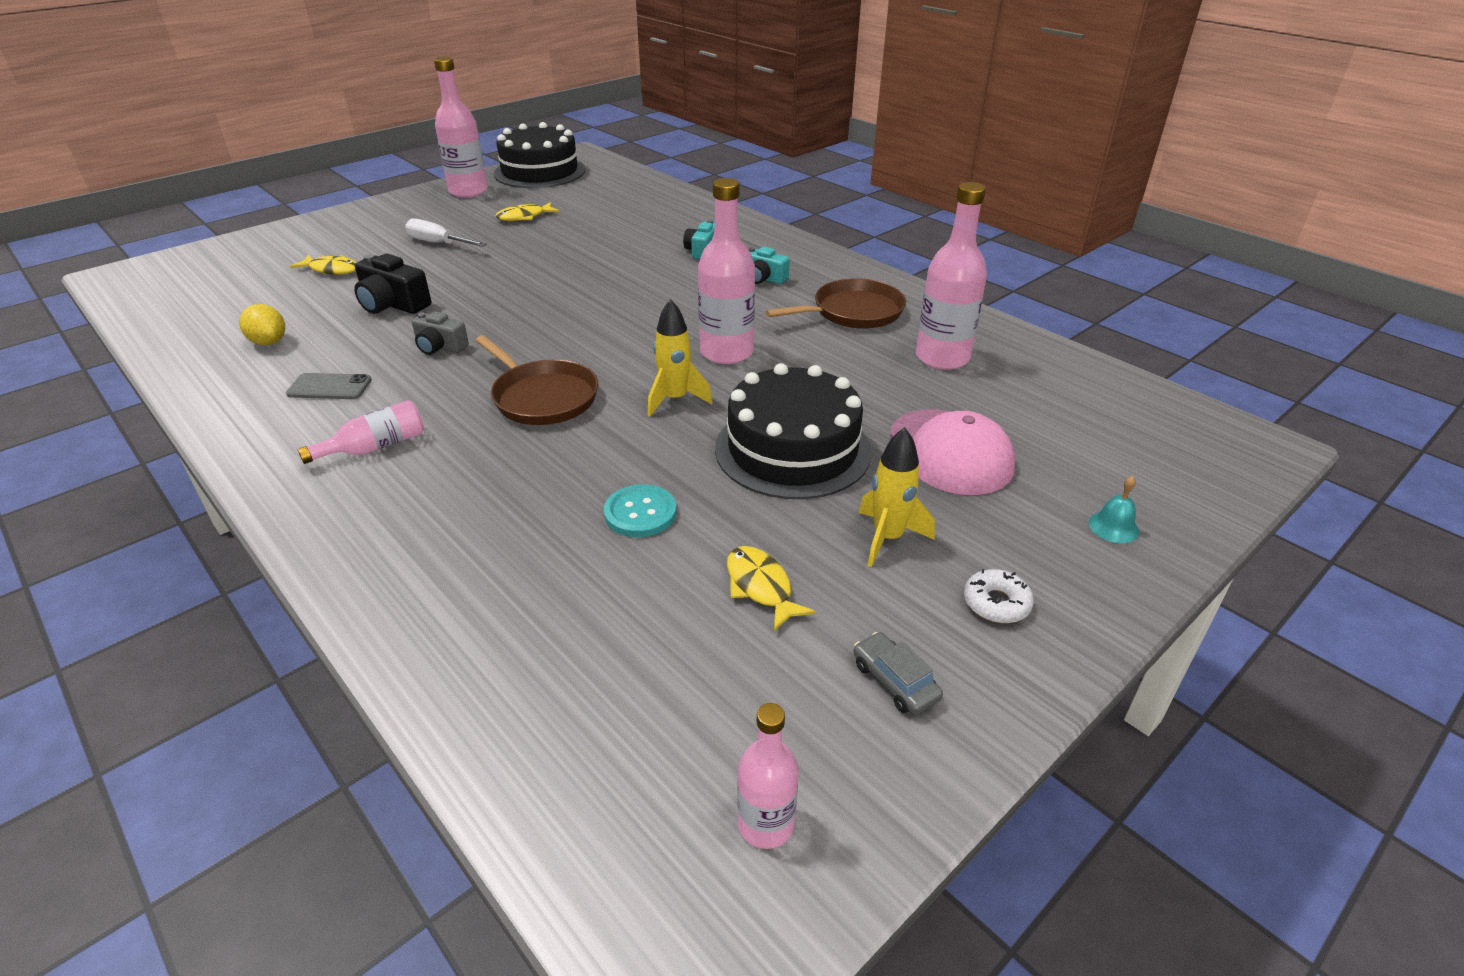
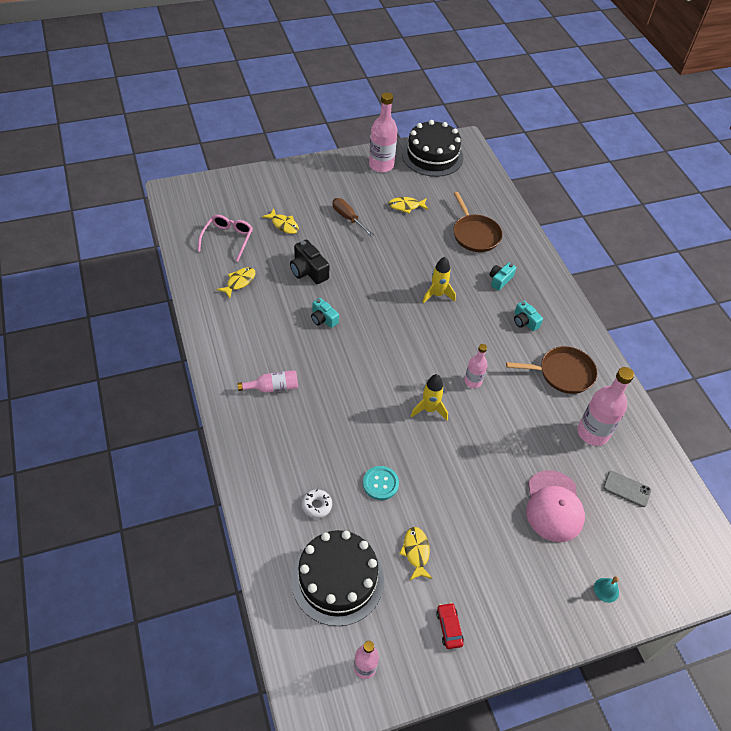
camera: 20 degrees right, 15 degrees up
yellow lemon [239,304,285,345] -> yellow fish [217,267,255,298]
grey phone [286,373,372,399] -> grey phone moved to [603,471,651,507]
white screwdriver [405,218,487,247] -> brown screwdriver [333,198,374,236]
grey camera [412,311,469,355] -> turquoise camera [311,298,339,328]
brown pan [475,335,598,425] -> brown pan moved to [453,192,502,252]
pink bottle [698,178,755,364] -> pink bottle [465,344,488,388], size x0.57
black cake [715,363,872,499] -> black cake moved to [291,530,384,626]
grey car [854,632,943,715] -> red car [436,603,464,649]
yellow rocket [859,427,935,567] -> yellow rocket moved to [423,257,456,303]
white donut [964,569,1034,623] -> white donut moved to [302,489,332,518]
none -> pink glasses [198,215,253,261]

